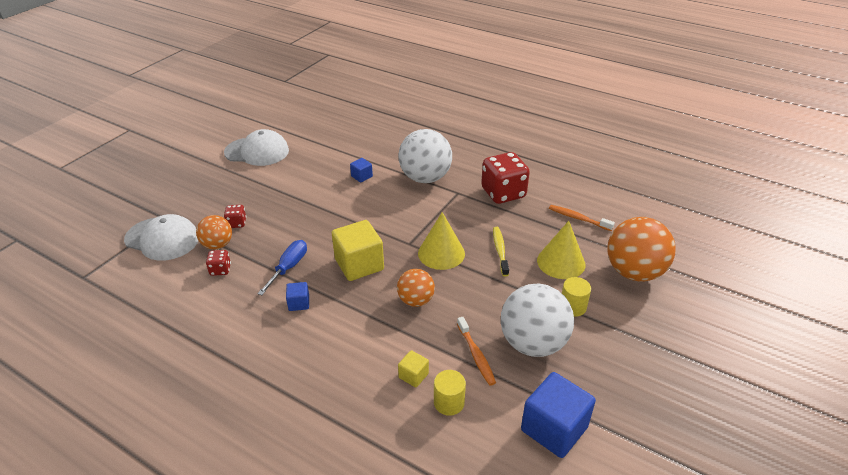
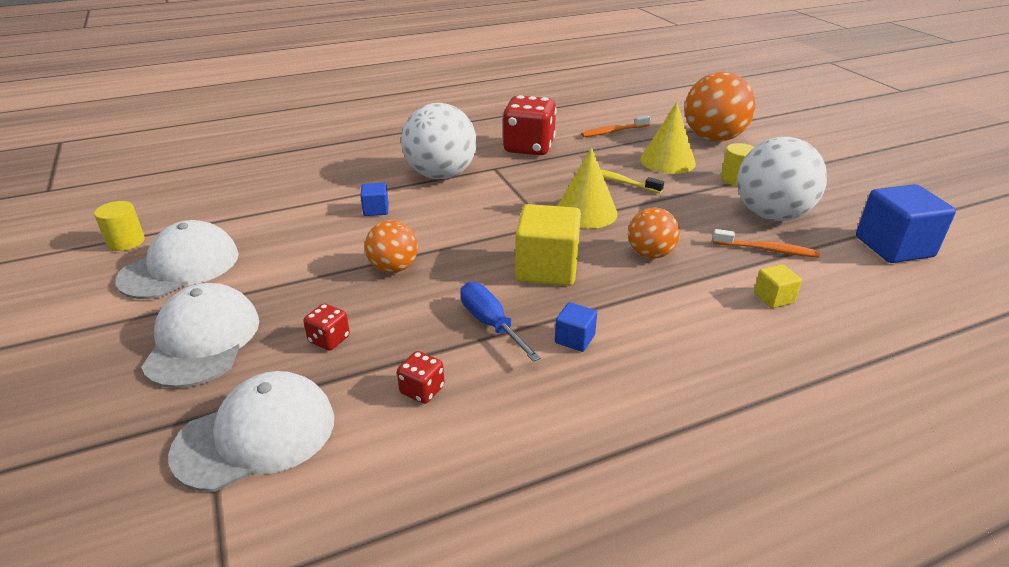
camera: 55 degrees left, 5 degrees down
orange ball [196,215,232,250] -> orange ball moved to [365,220,418,273]
yellow cylinder [434,370,466,416] -> yellow cylinder moved to [94,201,145,251]
none -> white cap [141,283,259,388]

